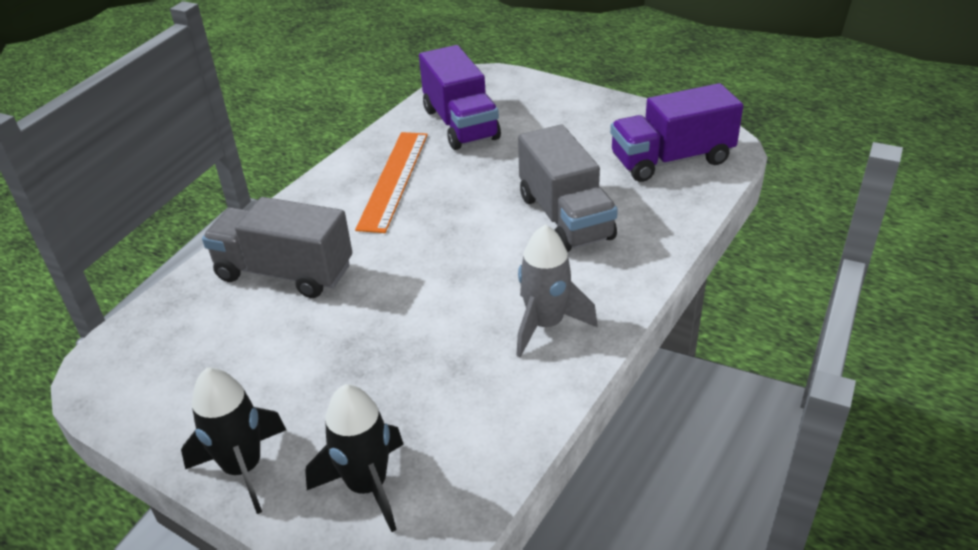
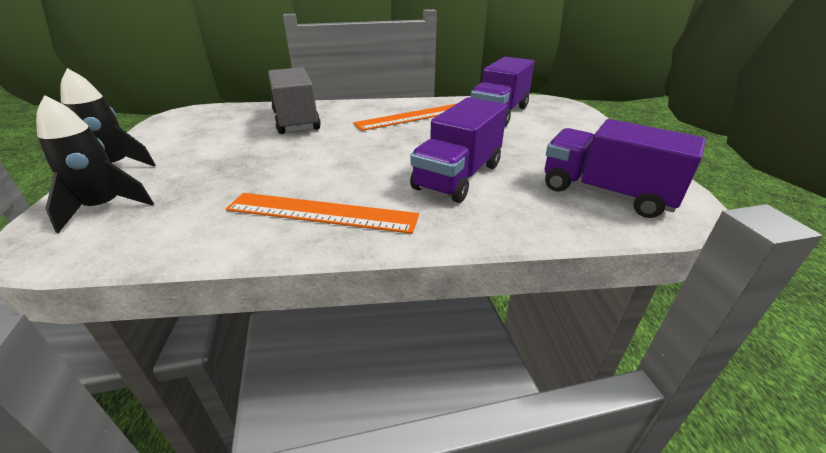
camera: 50 degrees right, 5 degrees down
grey rocket [516,224,598,357] -> orange ruler [226,193,419,234]
grey truck [518,125,618,252] -> purple truck [410,97,507,203]

